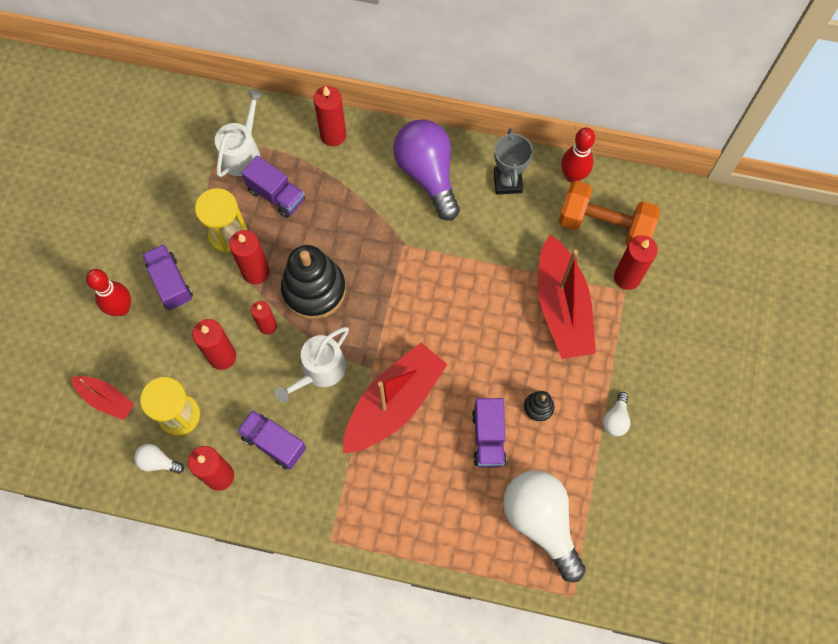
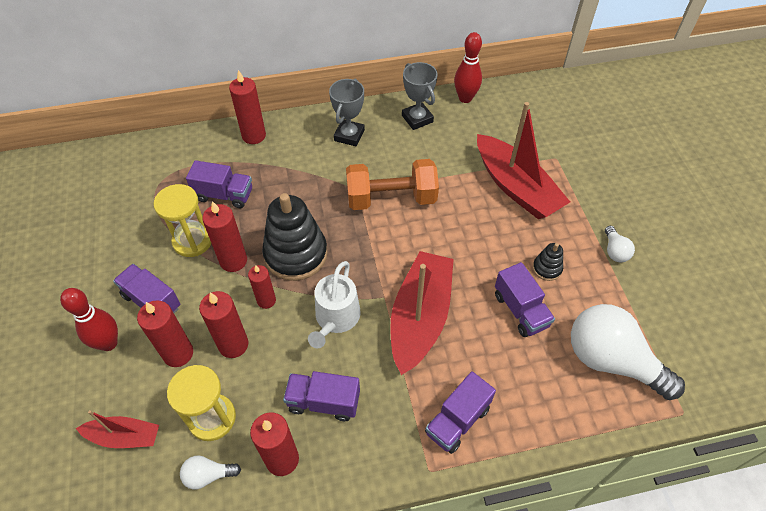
camera: 25 degrees left, 15 degrees down
white watering can [215,90,263,177] -> none
purple light bulb [393,119,460,221] -> grey trophy [329,79,365,146]
orange dumbbell [558,181,660,246] -> orange dumbbell moved to [346,159,439,210]
red candle [614,235,658,290] -> red candle moved to [137,300,193,367]
none -> purple truck [425,371,496,454]

